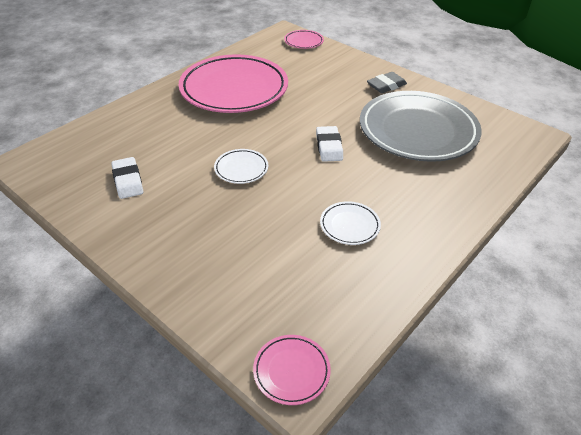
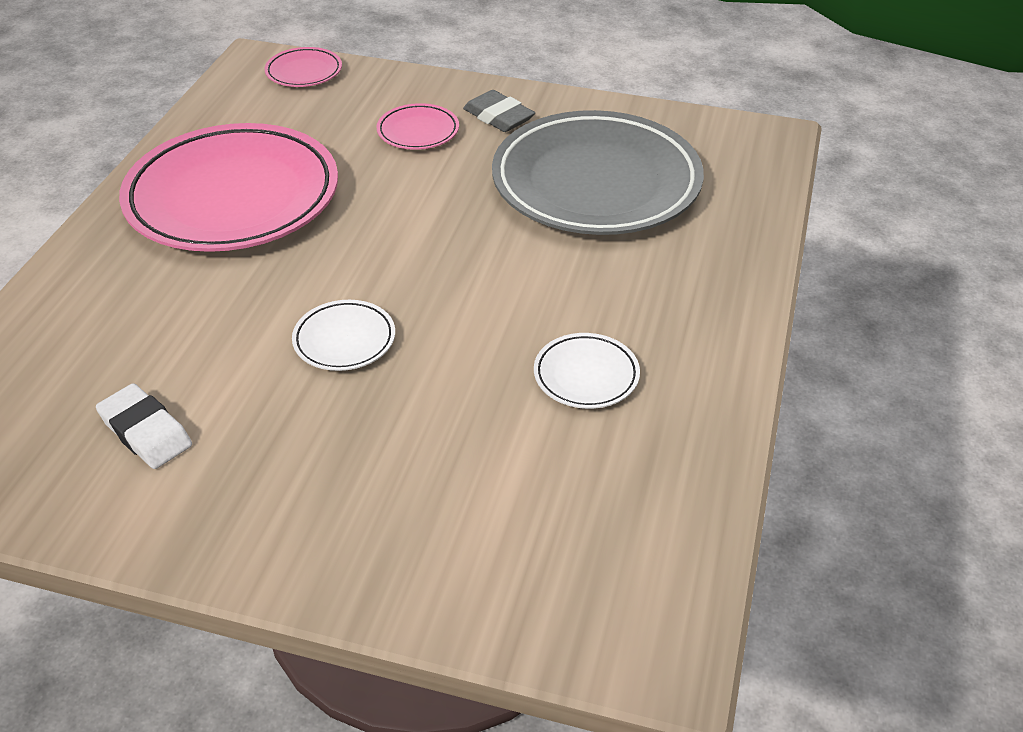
camera: 25 degrees left, 0 degrees up
pink plate [253,335,331,405] -> pink plate moved to [376,103,459,150]
white eraser [316,126,343,162] -> none
grey eraser [367,72,407,93] -> grey eraser turned 75 degrees counterclockwise [463,90,535,132]

